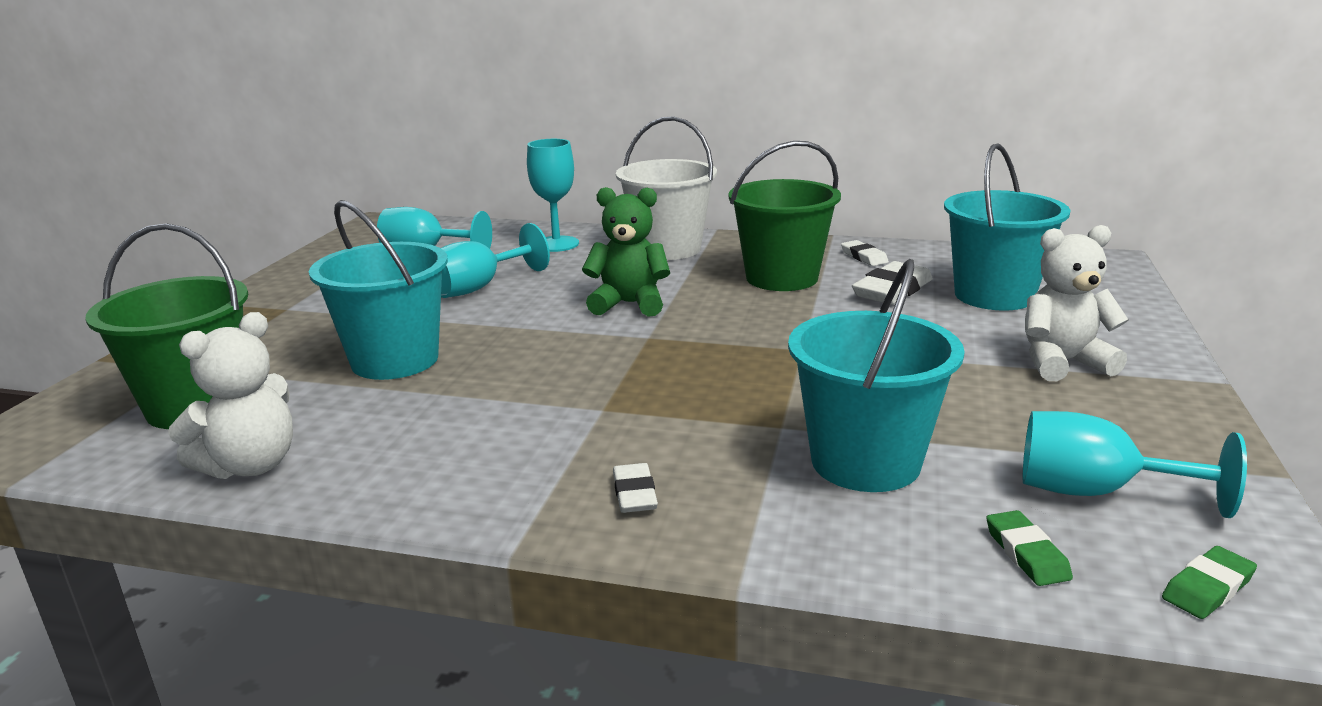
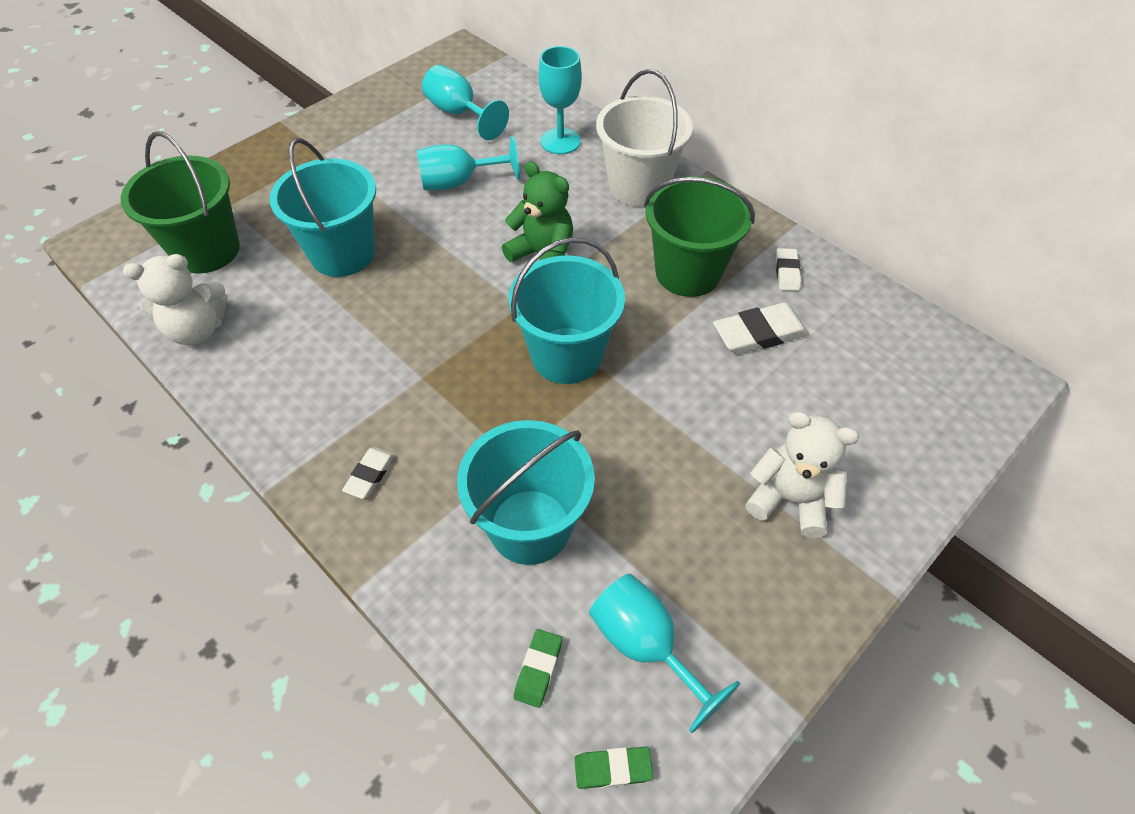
camera: 30 degrees right, 30 degrees up
turquoise bucket [944,143,1071,310] -> turquoise bucket moved to [508,237,625,384]

